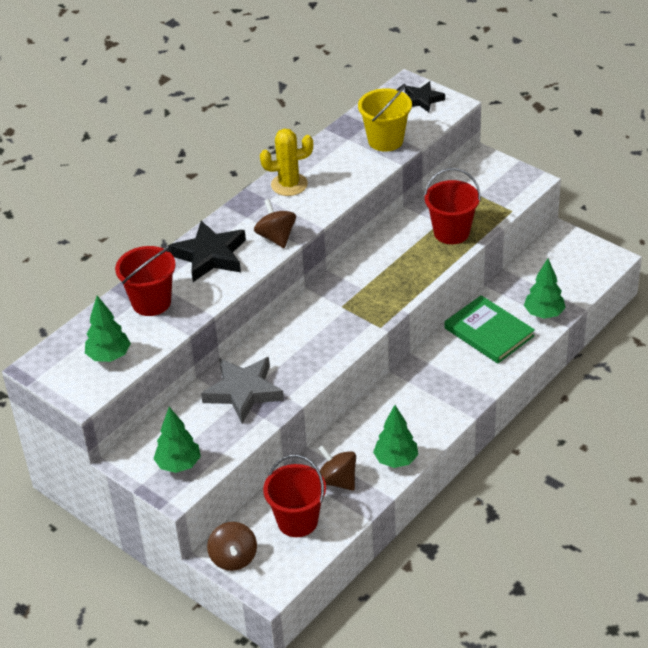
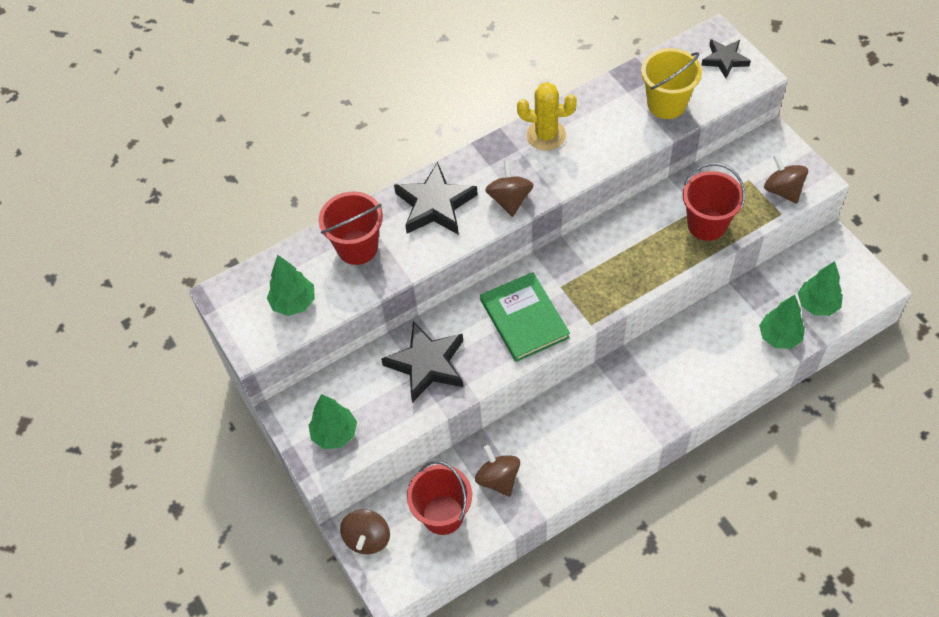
camera: 20 degrees right, 15 degrees up
grey star [201,357,284,423] -> black star [381,321,463,403]
green tree [373,405,418,468] -> green tree moved to [798,261,843,316]
green book [444,295,535,363] -> green book moved to [480,272,570,362]
none -> brown spinning top [764,154,808,203]

